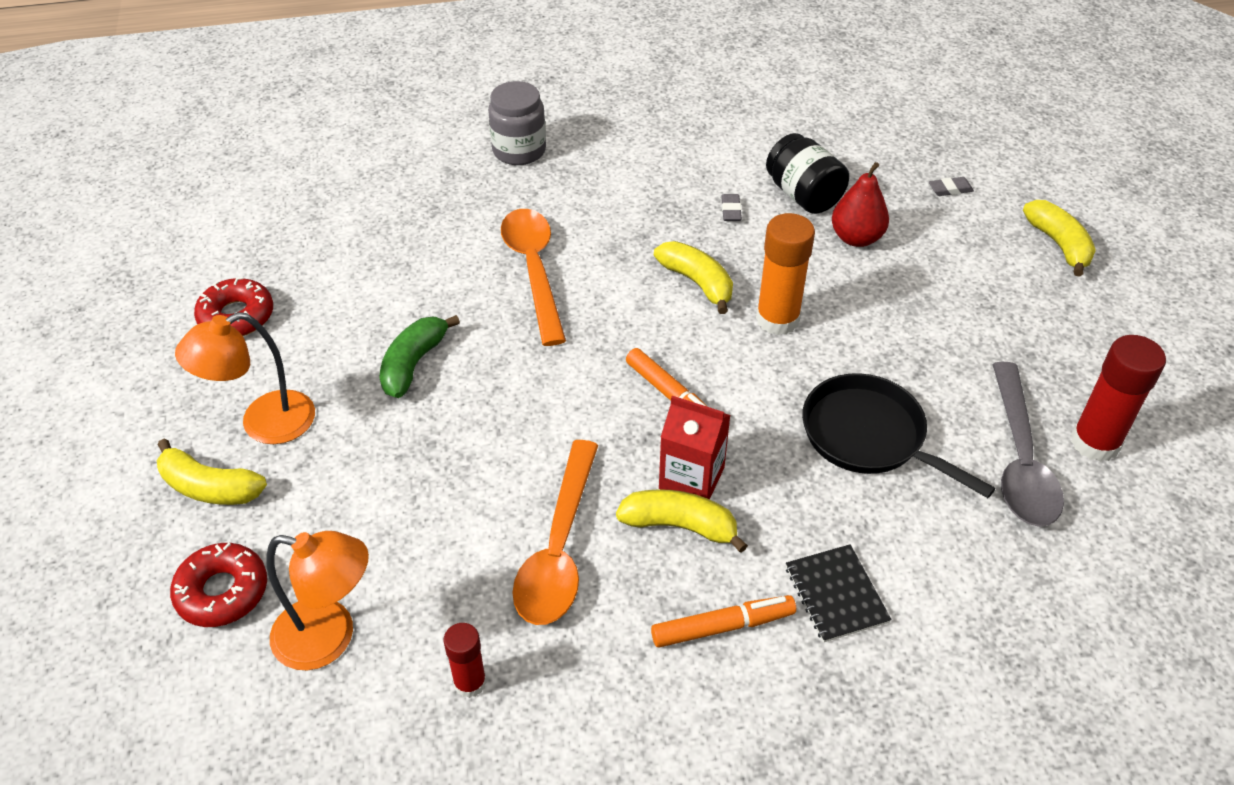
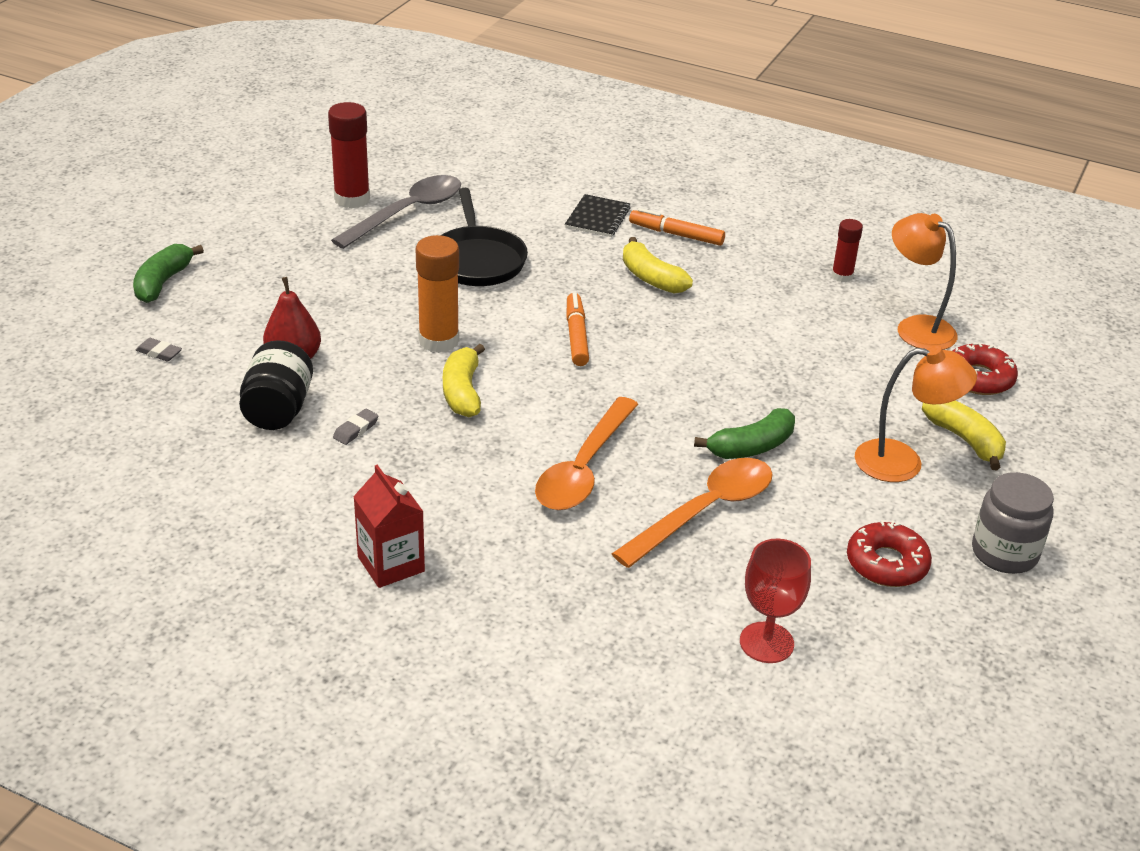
camera: 145 degrees left, 10 degrees down
grey jar [488,81,546,165] -> grey jar moved to [972,472,1054,574]
orange spoon [512,440,598,625] -> orange spoon moved to [612,458,773,568]
red carton [659,396,731,499] -> red carton moved to [353,465,425,588]
yellow banana [1023,200,1096,277] -> green banana [133,244,204,303]
none -> red goblet [740,539,811,663]

